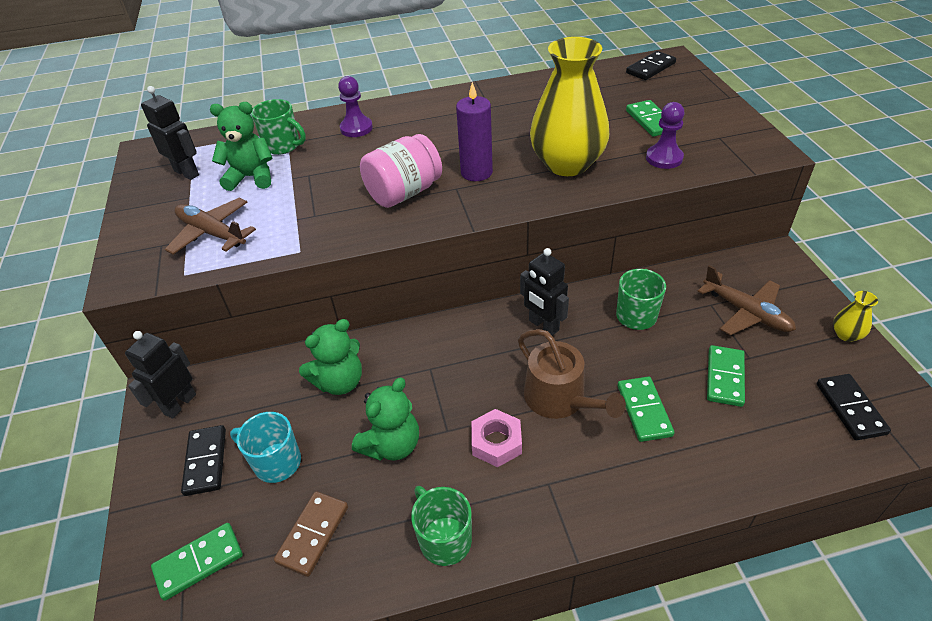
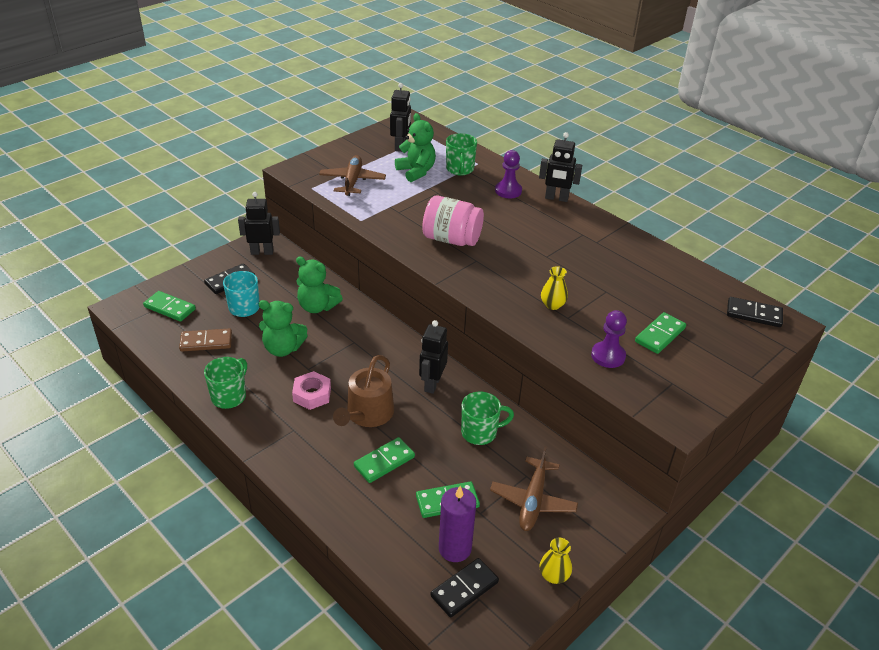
camera: 55 degrees right, 5 degrees down
purple candle [456,82,493,181] -> purple candle moved to [439,486,476,562]
yellow vase [530,37,609,176] -> yellow vase [541,266,568,310], size x0.40
none -> black robot [539,132,582,202]

